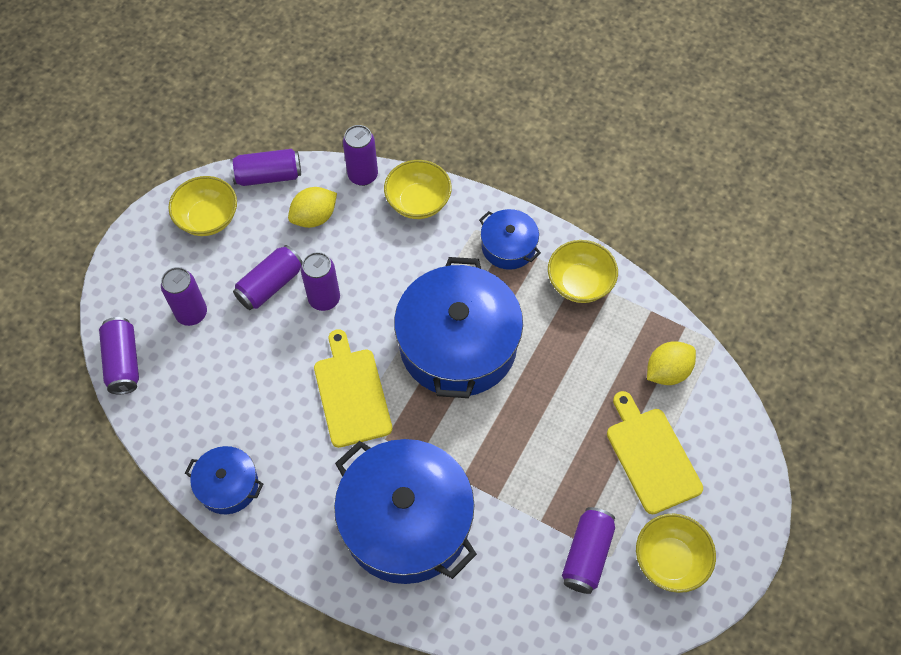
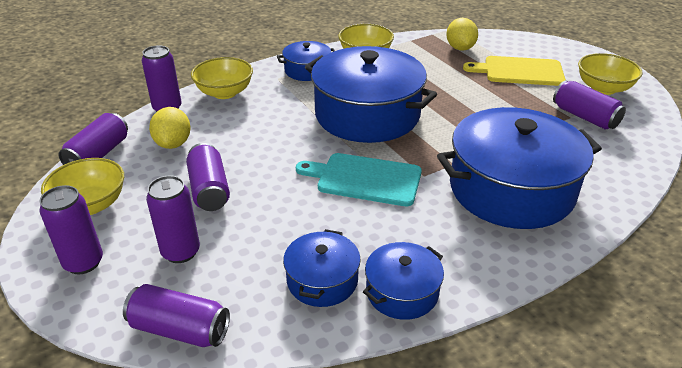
camera: 60 degrees left, 25 degrees down
purple can [301,252,340,311] -> purple can moved to [39,185,103,275]
yellow cutting board [314,329,392,448] -> turquoise cutting board [296,153,422,206]
none -> blue pot [283,229,361,307]

